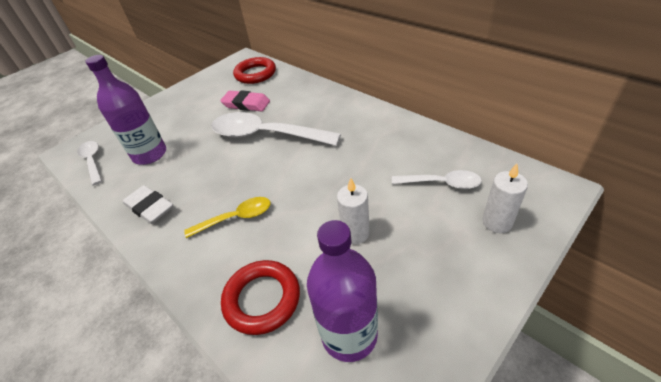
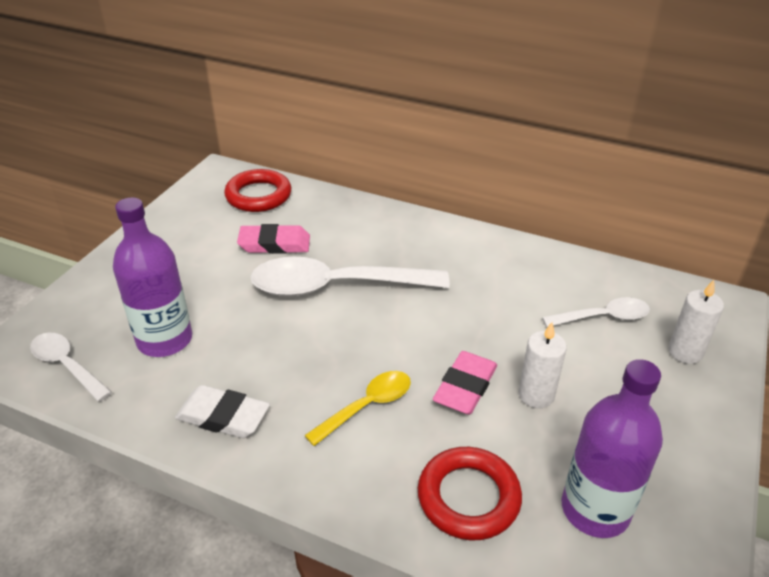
camera: 25 degrees left, 5 degrees down
none -> pink eraser [433,351,497,415]

